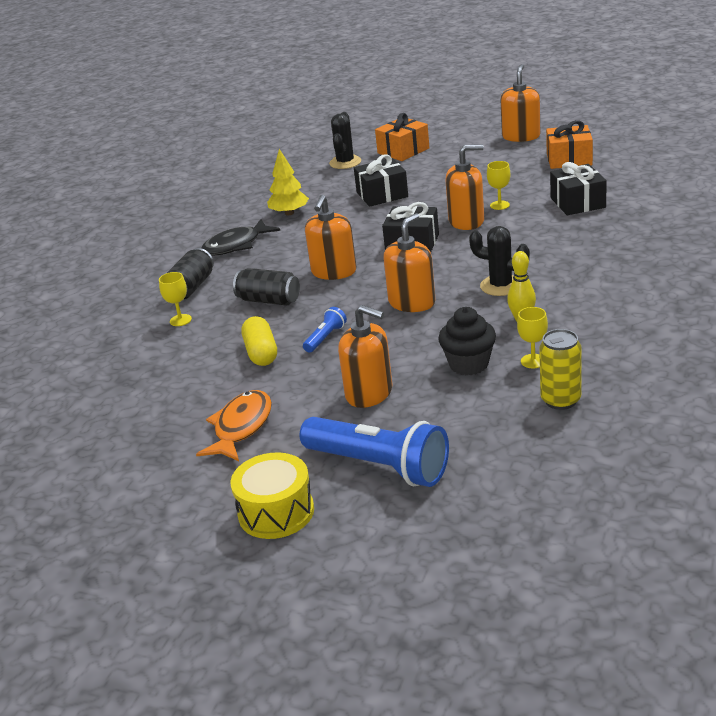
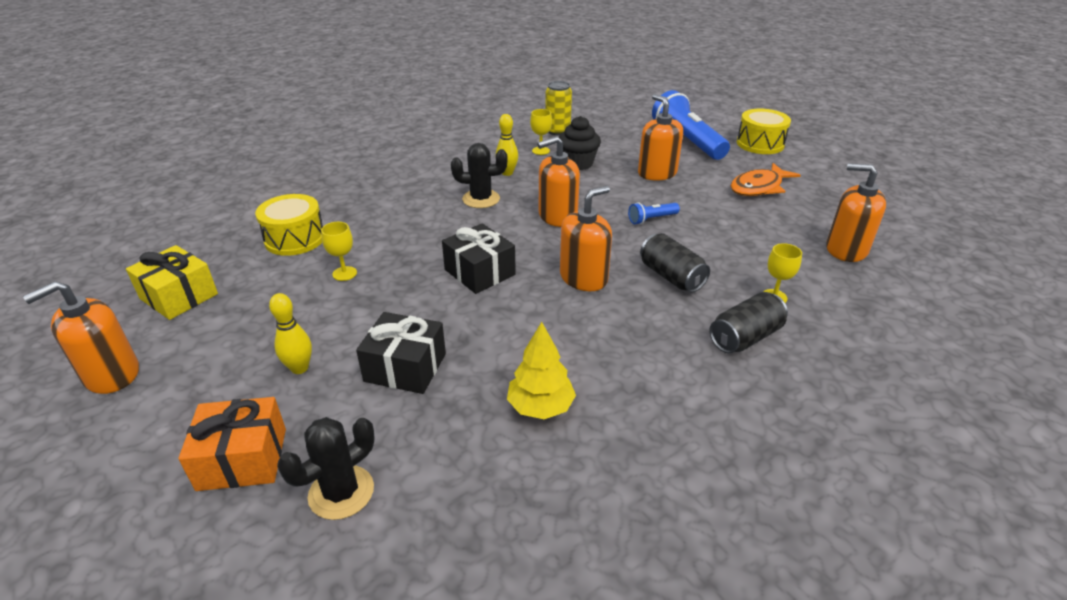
camera: 150 degrees left, 5 degrees up
black fish [201,219,280,255] -> none
yellow capsule [242,316,277,366] -> none
orange soap dispenser [445,145,484,230] -> orange soap dispenser moved to [826,163,886,262]
black cactus [469,226,530,296] -> black cactus turned 60 degrees counterclockwise [451,143,507,208]
orange gift [546,120,593,169] -> yellow gift [126,245,218,320]
black gift [550,162,607,216] -> yellow drum [255,194,323,256]
none -> yellow bowling pin [269,293,312,374]

